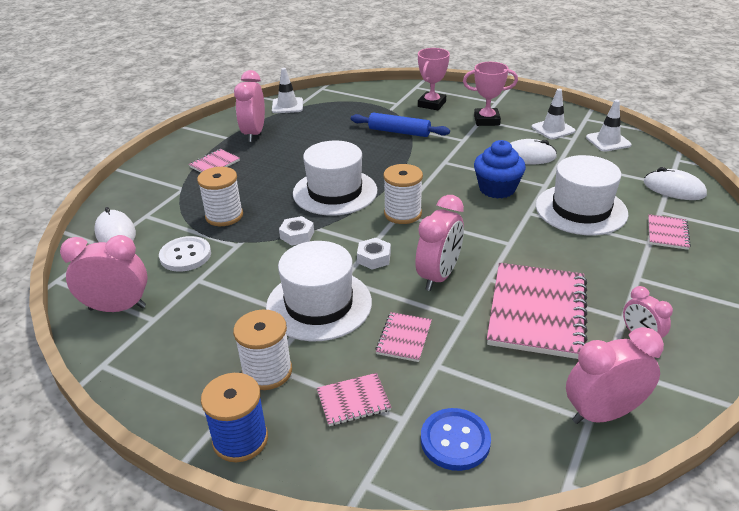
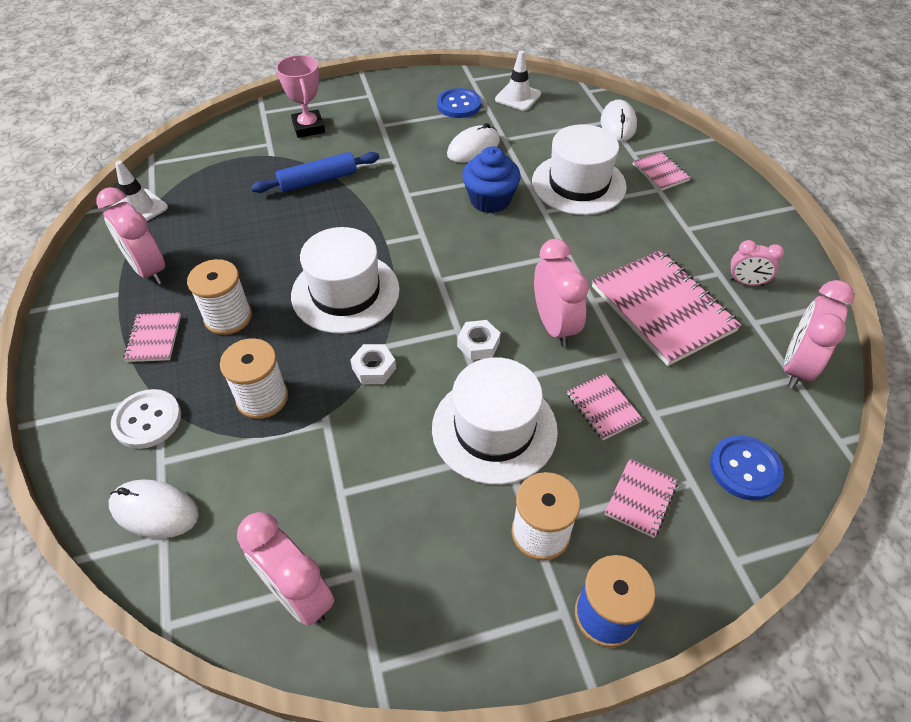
camera: 45 degrees left, 15 degrees up
pink clock [60,235,148,312] -> pink clock turned 90 degrees counterclockwise [237,512,334,626]
white button [159,236,211,272] -> white button moved to [111,389,181,449]
white spool [383,164,423,224] -> white spool moved to [187,259,252,335]
pink trophy [463,62,518,126] -> none
white traffic cone [532,89,576,139] -> blue button [437,88,481,118]
white mouse [644,167,707,200] -> white mouse turned 75 degrees counterclockwise [601,99,637,141]

